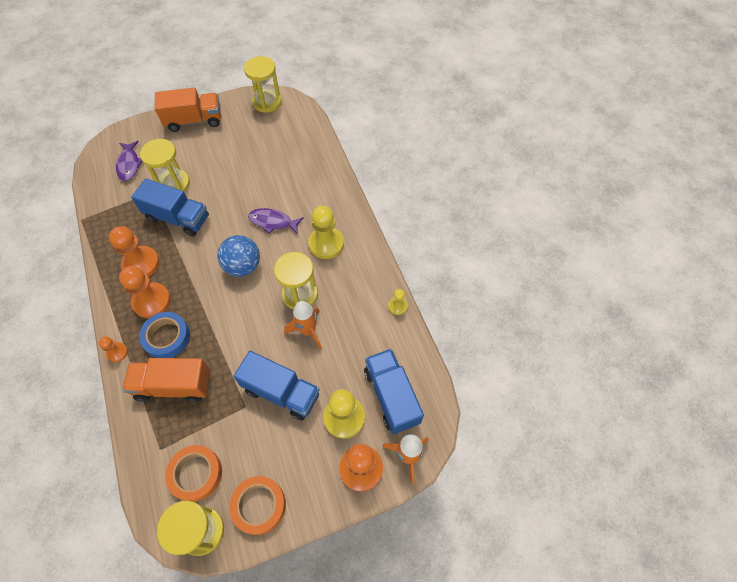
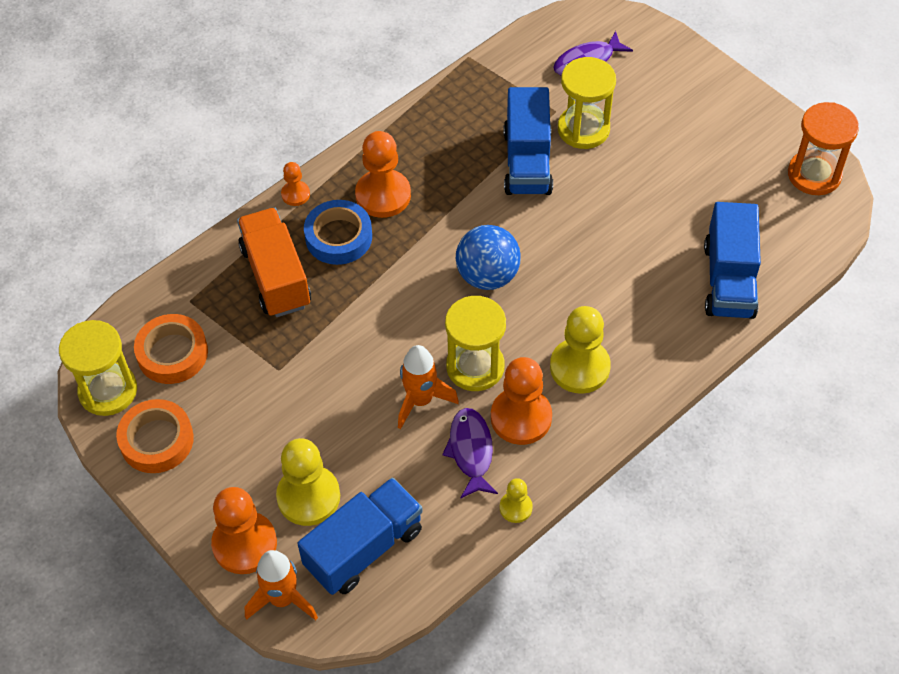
camera: 70 degrees right, 5 degrees down
orange pawn [109,226,160,277] -> orange pawn moved to [491,357,552,445]
orange truck [154,88,221,132] -> none
blue truck [233,351,320,421] -> blue truck moved to [704,202,761,319]
yellow hourglass [244,56,282,113] -> orange hourglass [788,102,859,195]
purple fish [248,208,304,234] -> purple fish moved to [442,408,498,499]

